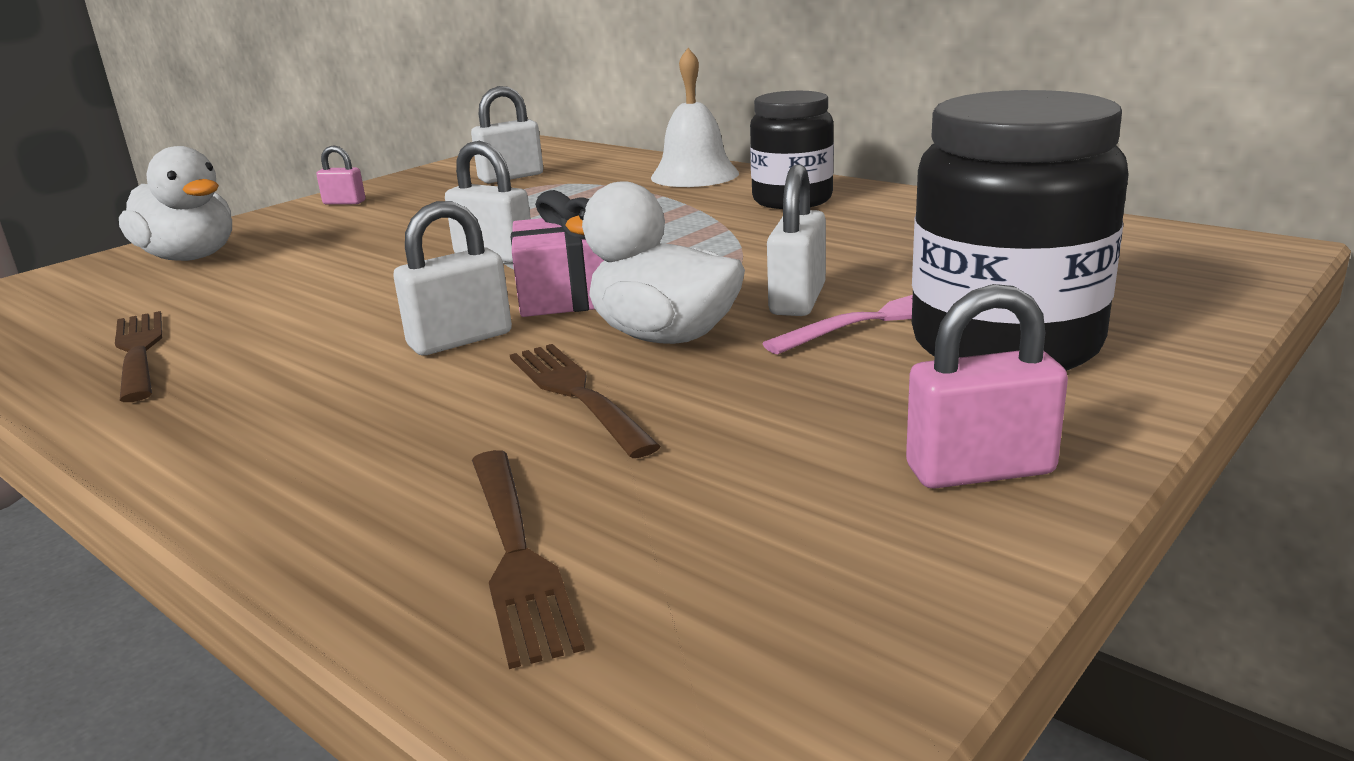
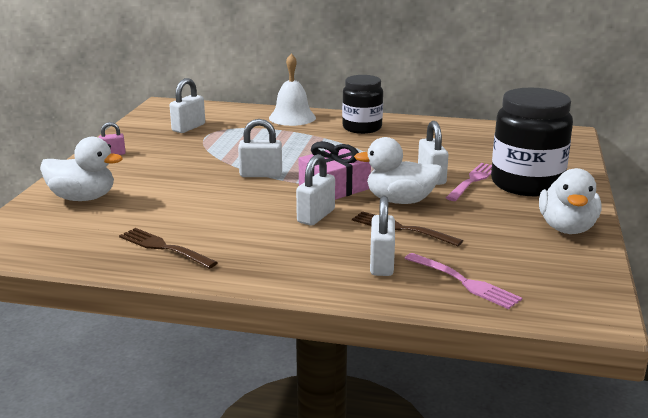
camera: 30 degrees left, 0 degrees up
brown fork [472,450,585,669] -> pink fork [404,253,522,309]
pink padlock [906,284,1068,489] -> white duck [539,168,601,234]
none -> white padlock [370,196,395,276]

